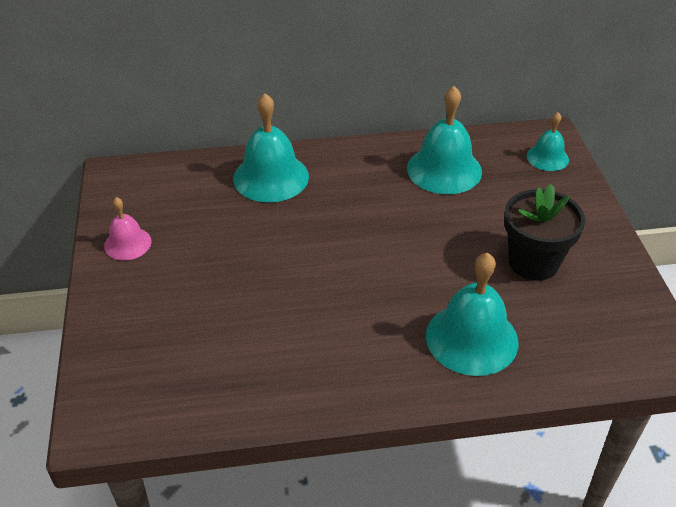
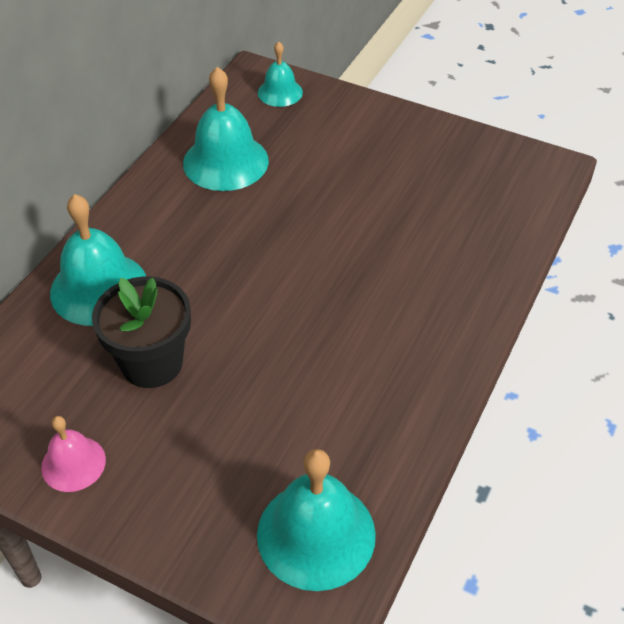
camera: 55 degrees left, 5 degrees up
turquoise bell [426,252,518,376] -> turquoise bell moved to [257,449,376,591]
black flower pot [504,184,586,281] -> black flower pot moved to [92,276,191,388]

